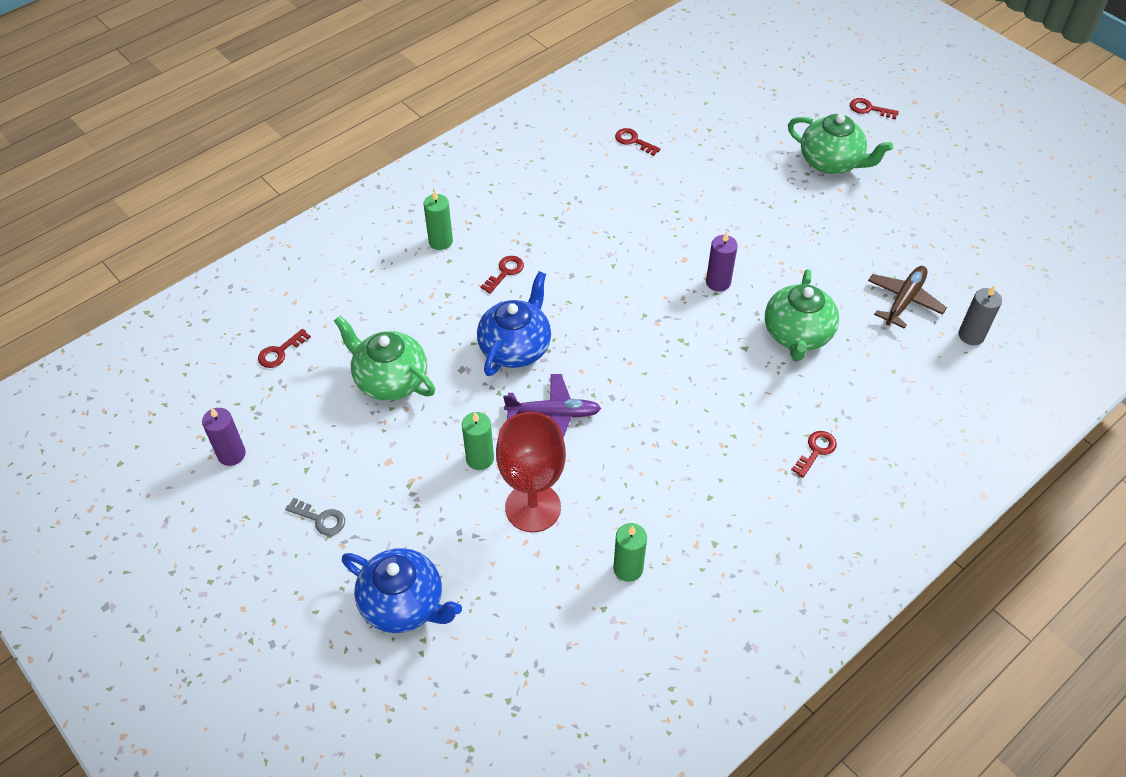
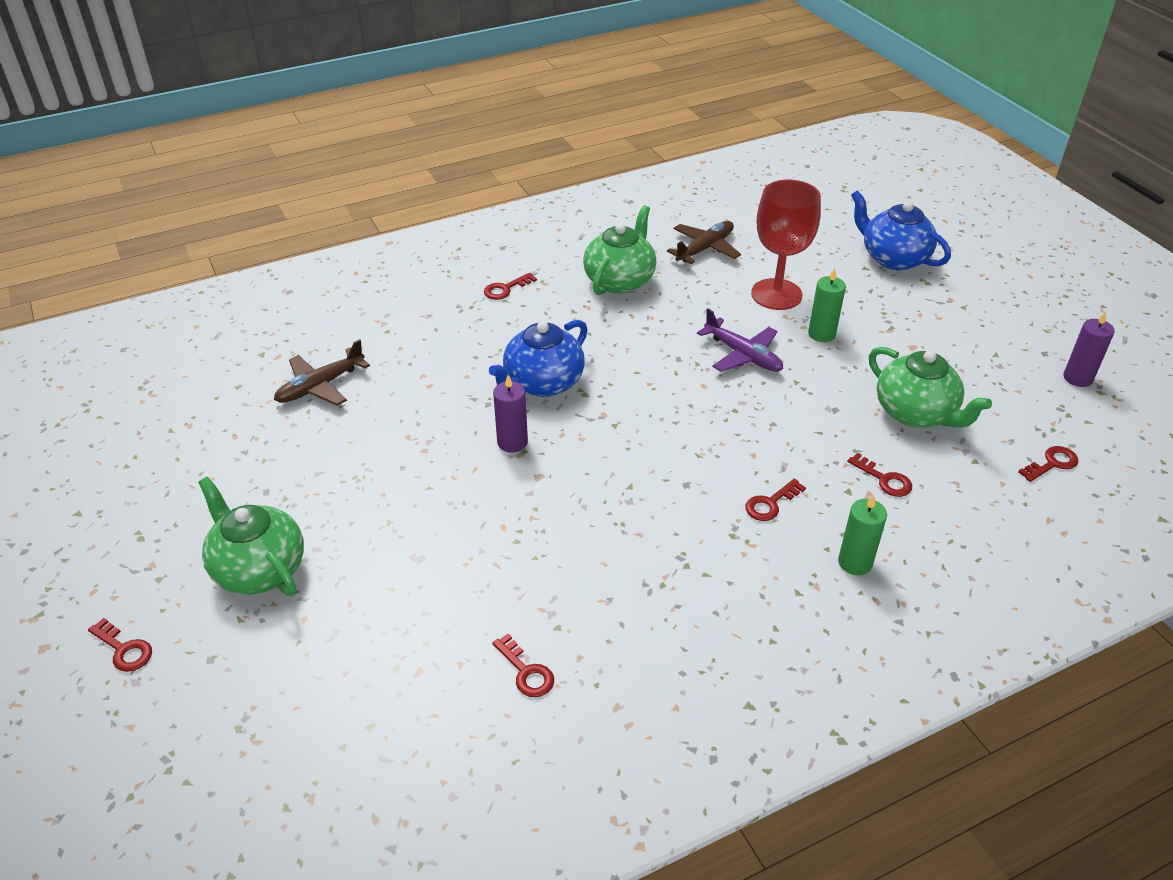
camera: 165 degrees left, 10 degrees down
grey key [285,498,345,535] -> none
blue teapot [477,271,551,376] -> blue teapot moved to [489,320,588,397]
purple plane [503,374,601,438] -> purple plane turned 150 degrees counterclockwise [697,309,783,372]
green candle [613,523,647,582] -> brown plane [667,221,741,264]
green teapot [765,269,839,361] -> green teapot moved to [583,205,656,295]
grey candle [958,286,1002,345] -> none
none -> red key [847,452,912,497]

